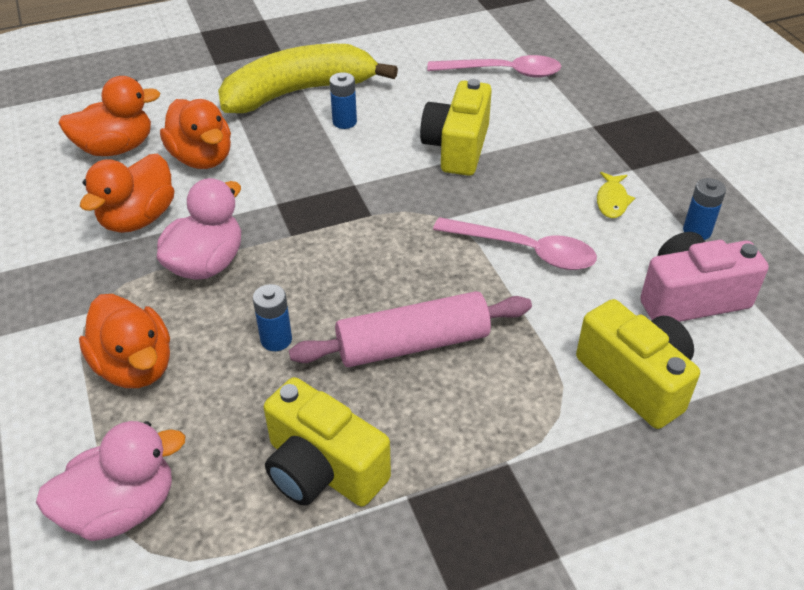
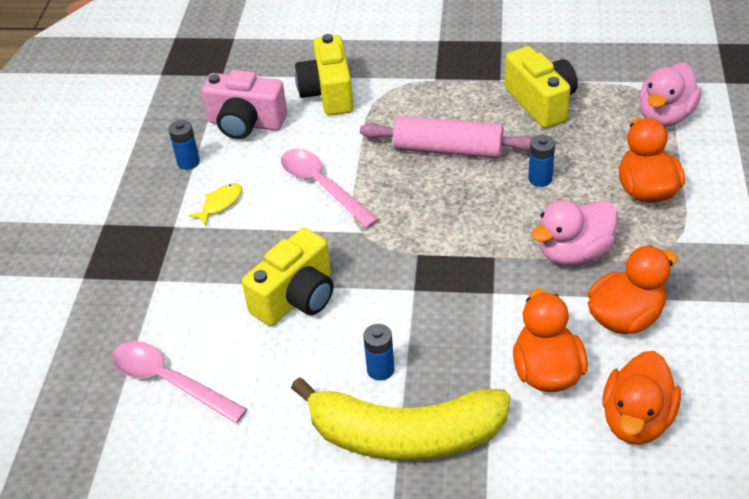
camera: 150 degrees left, 0 degrees up
pink duck [36,421,185,541] -> pink duck turned 60 degrees counterclockwise [639,63,702,127]
orange duck [58,76,160,156] -> orange duck turned 75 degrees counterclockwise [603,351,681,445]

